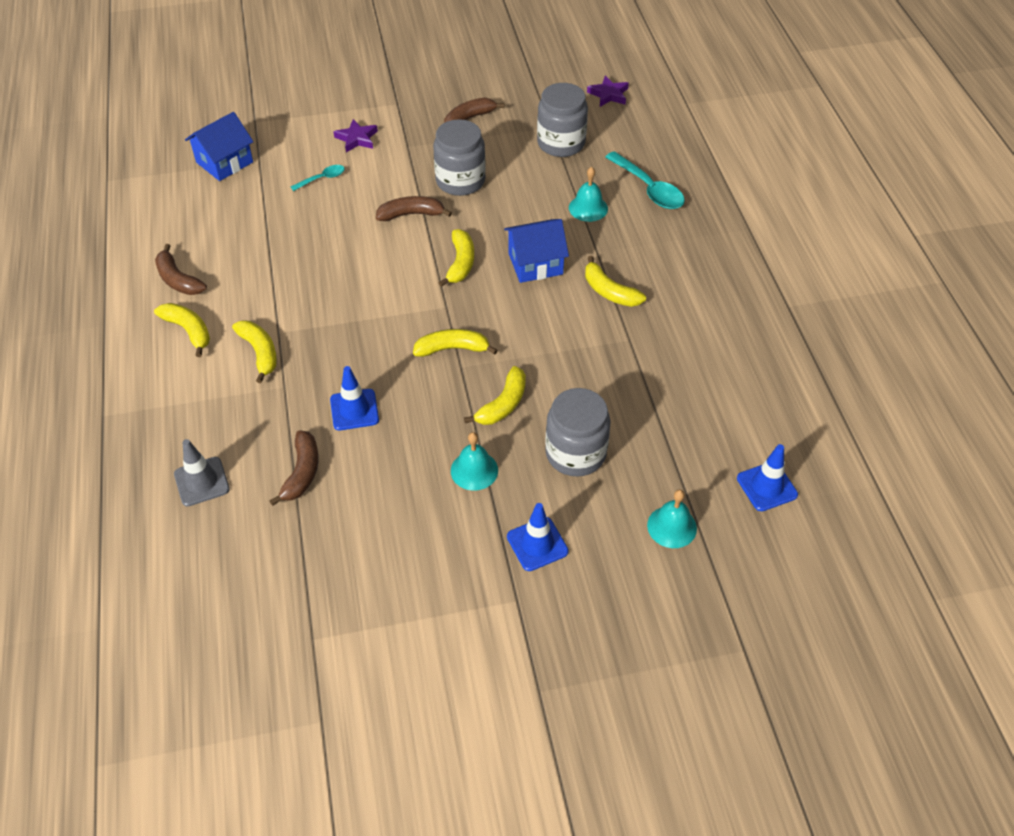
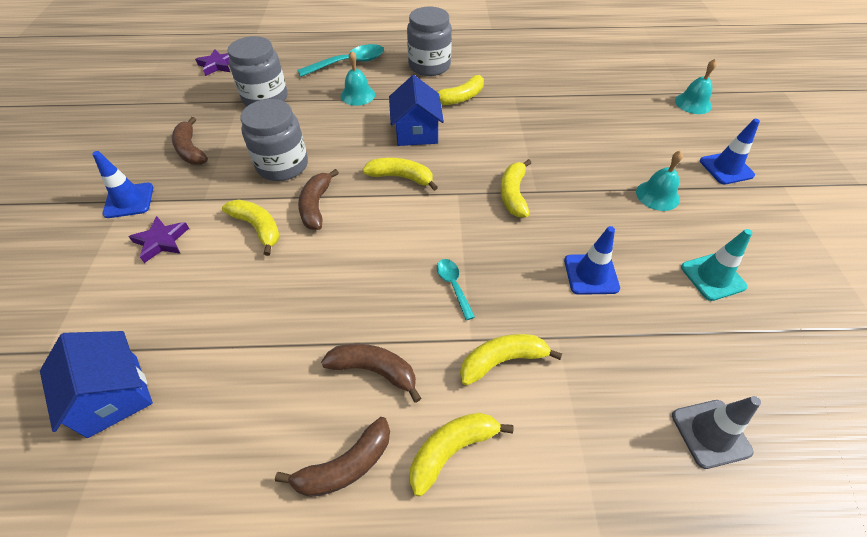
camera: 80 degrees left, 0 degrees up
brown banana [270,430,319,506] -> brown banana moved to [321,344,421,403]
turquoise spoon [290,165,345,191] -> turquoise spoon moved to [437,259,475,320]
yellow banana [464,366,526,425] -> yellow banana moved to [222,200,280,256]
grey jar [545,388,611,477] -> grey jar moved to [407,7,452,76]
blue traffic cone [737,444,798,511] -> blue traffic cone moved to [92,151,153,218]
none -> turquoise traffic cone [681,229,752,301]

